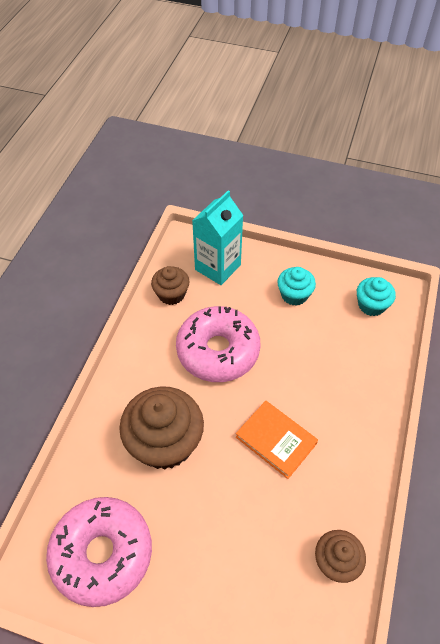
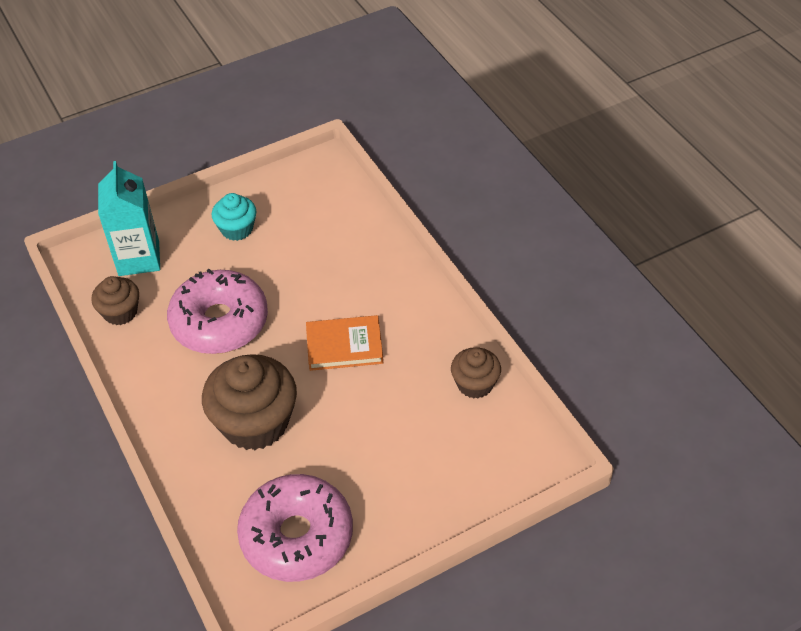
camera: 45 degrees left, 5 degrees down
turquoise cupcake [357,277,396,316] -> none

